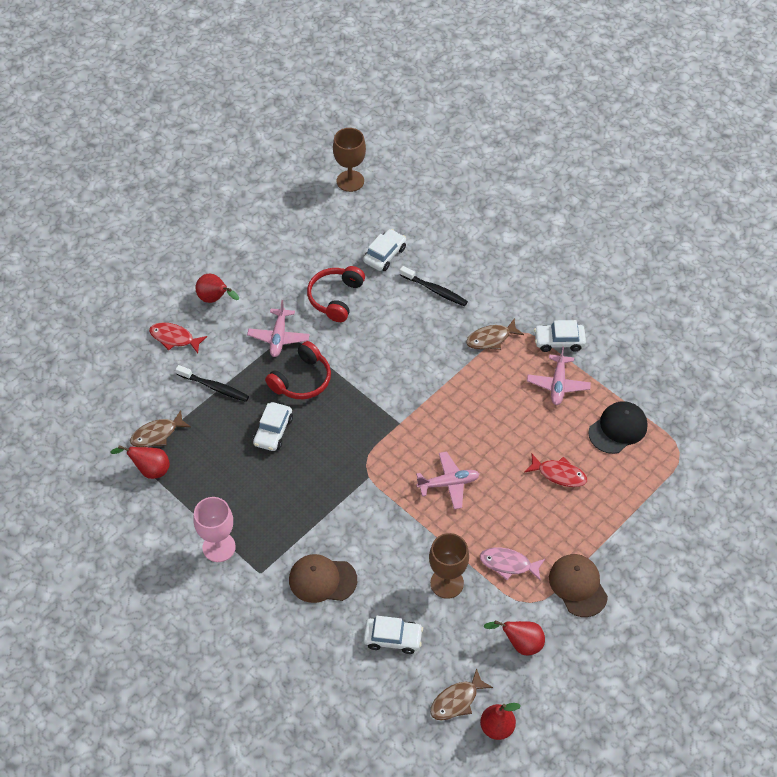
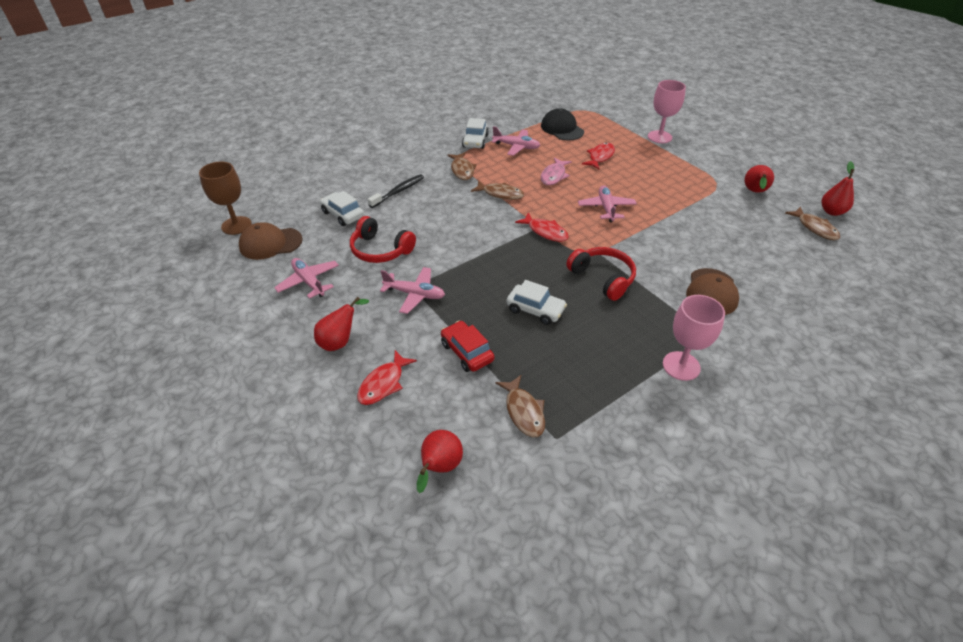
camera: 80 degrees left, 10 degrees down
red pear [110,445,170,479] -> red pear moved to [417,430,463,493]
black toothbrush [176,365,249,402] -> red car [441,321,495,372]
red headphones [265,341,331,399] -> red headphones moved to [566,247,636,301]
white car [364,616,423,654] -> none
brown goblet [429,533,469,599] -> none
pink fish [480,548,545,581] -> pink fish moved to [541,157,572,185]
brown cap [549,554,608,617] -> brown cap moved to [239,222,303,260]
none -> pink plane [274,258,339,299]
none -> brown fish [471,180,524,200]
none -> red fish [515,212,569,242]
none -> pink goblet [648,80,686,143]

